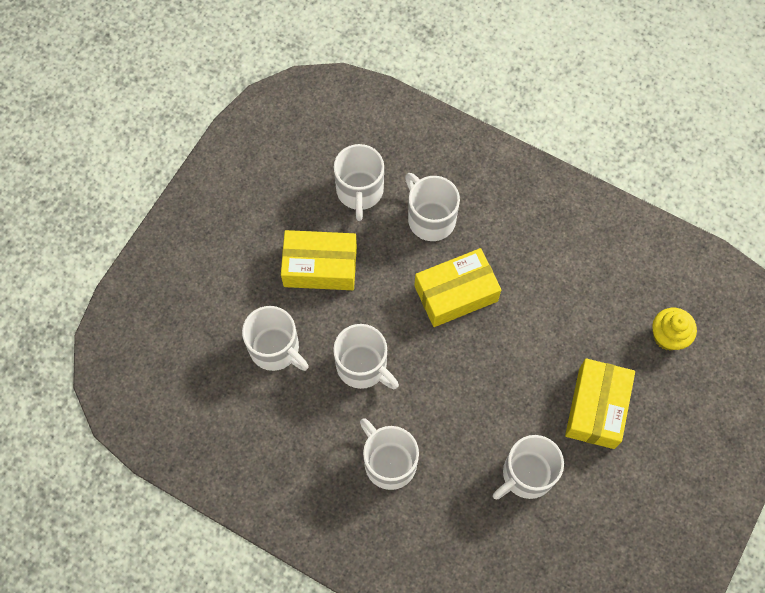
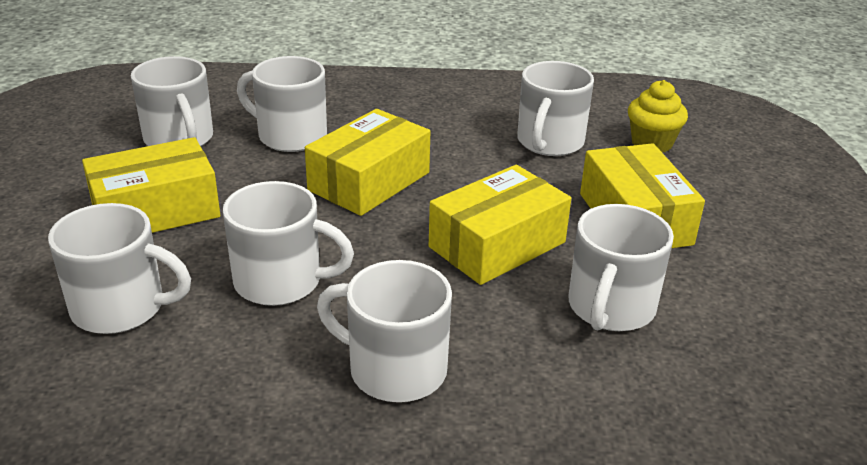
camera: 30 degrees left, 35 degrees down
none -> yellow box [429,165,571,285]
none -> white mug [517,61,594,156]

